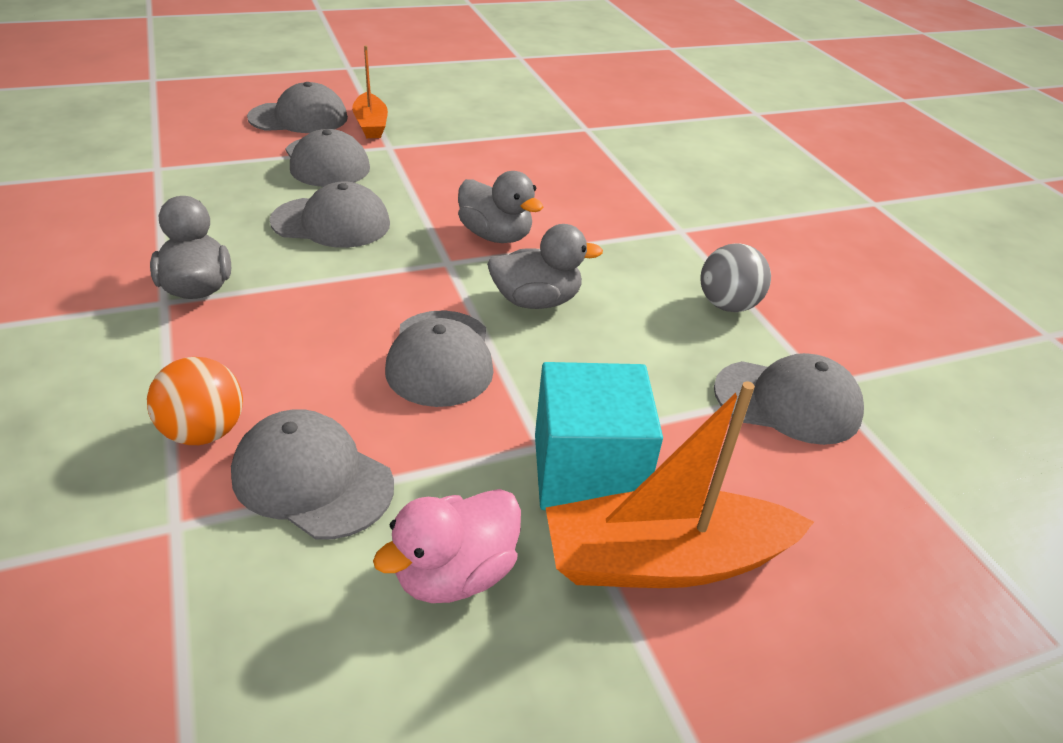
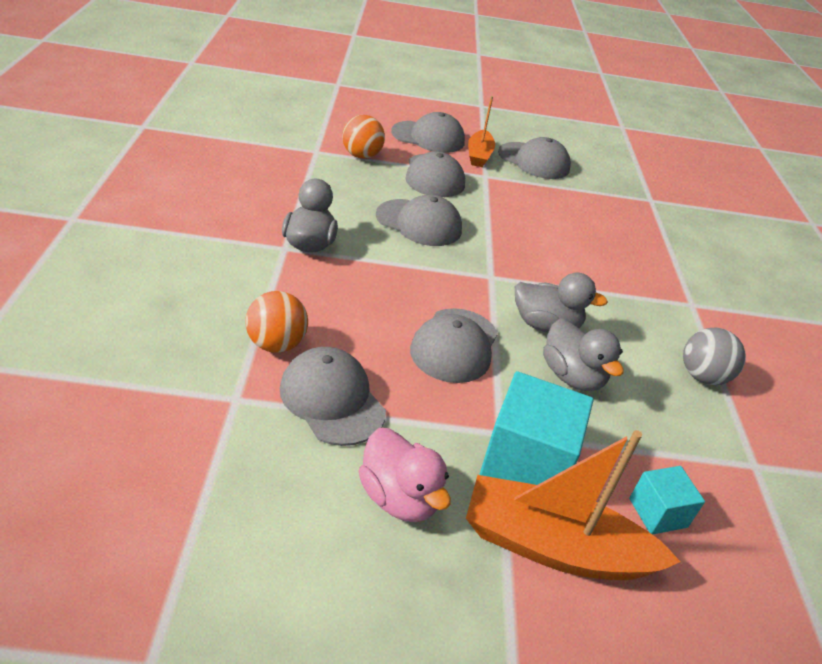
camera: 20 degrees right, 0 degrees up
pink duck [373,489,521,603] -> pink duck turned 105 degrees counterclockwise [359,428,451,522]
grey duck [458,171,543,243] -> grey duck moved to [543,318,624,391]
grey cap [714,353,864,445] -> grey cap moved to [498,137,571,179]
none -> orange ball [342,115,385,159]
none -> turquoise cube [629,466,705,535]

